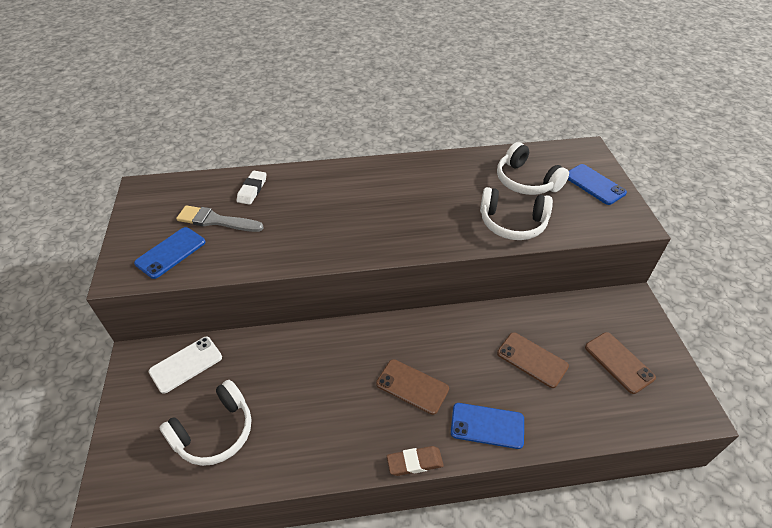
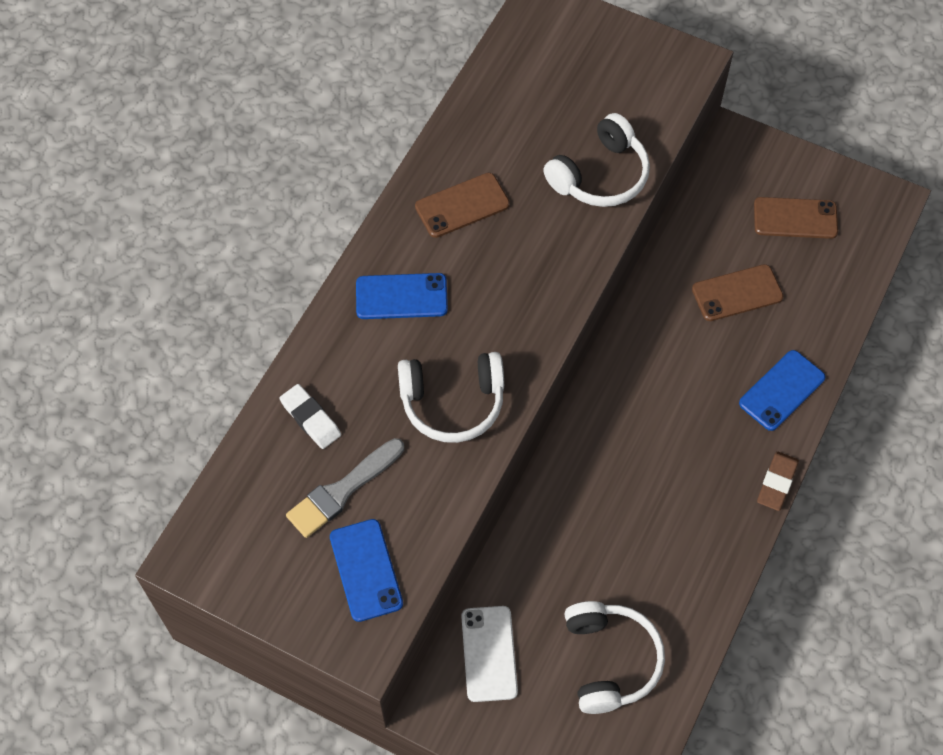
camera: 55 degrees left, 15 degrees up
brown phone [376,359,449,415] -> brown phone moved to [415,173,510,238]
white headphones [497,142,569,195] -> white headphones moved to [398,352,504,443]
blue phone [567,164,627,205] -> blue phone moved to [356,273,448,319]

